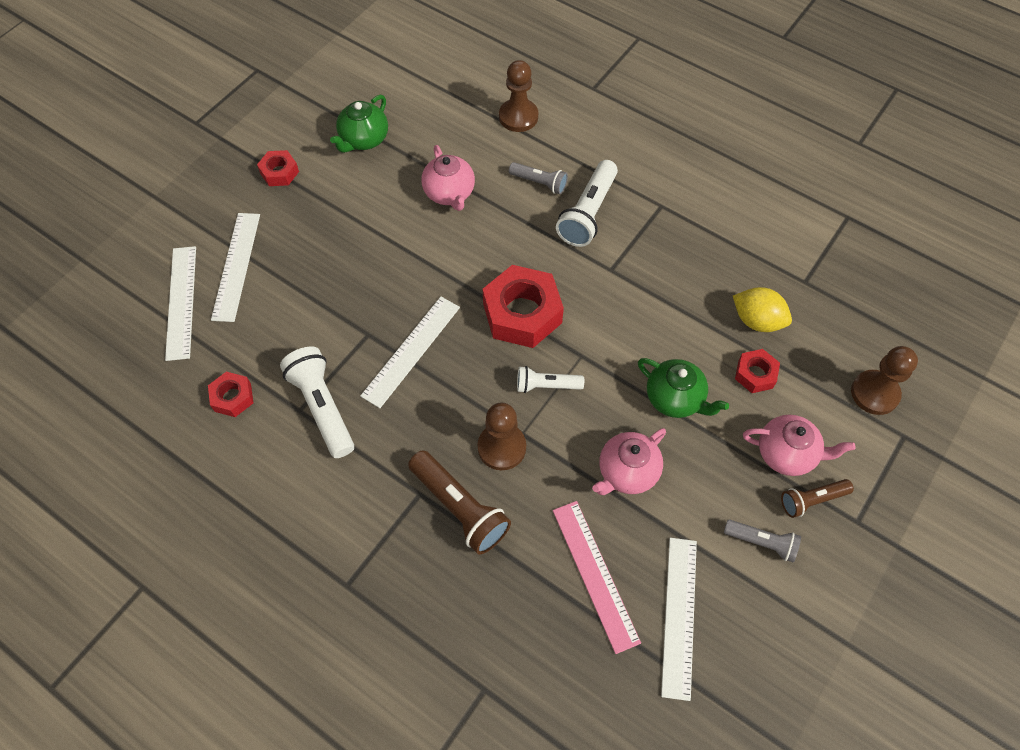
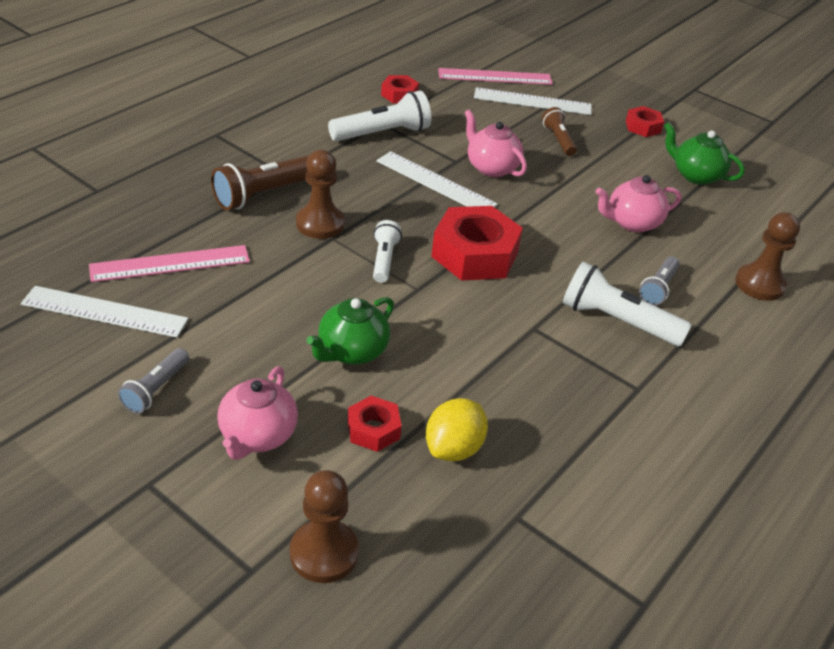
camera: 90 degrees right, 20 degrees down
white ruler [165,246,196,361] -> pink ruler [438,68,553,85]
pink teapot [592,428,666,495] -> pink teapot moved to [464,109,527,177]
brown flashlight [781,479,854,518] -> brown flashlight moved to [542,107,577,156]

